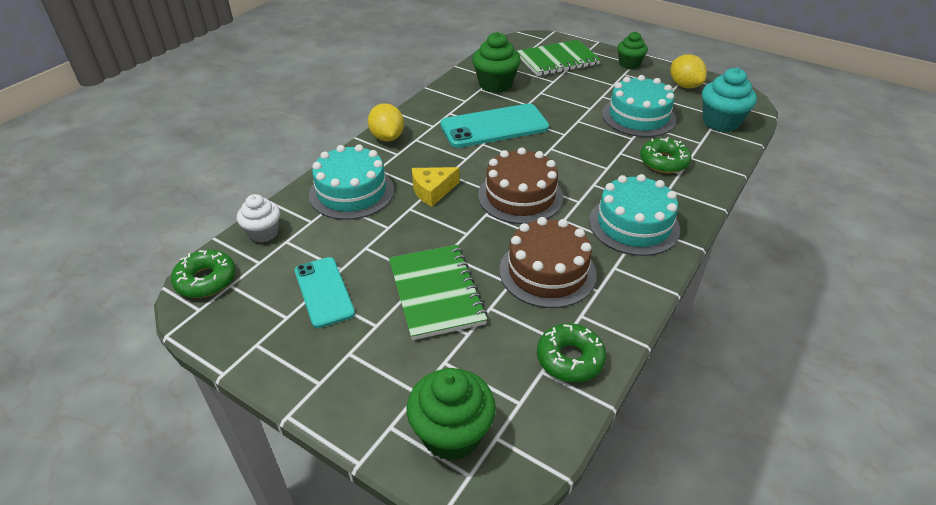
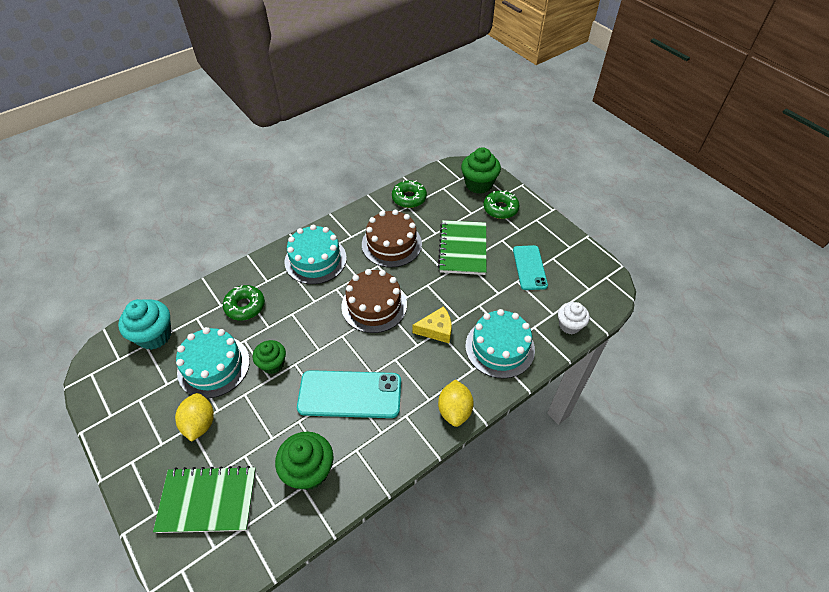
camera: 160 degrees left, 10 degrees up
green donut [171,250,236,298] -> green donut moved to [483,190,519,219]
green cupcake [617,32,648,69] -> green cupcake moved to [253,340,286,374]
yellow lemon [671,54,707,88] -> yellow lemon moved to [175,393,214,442]

